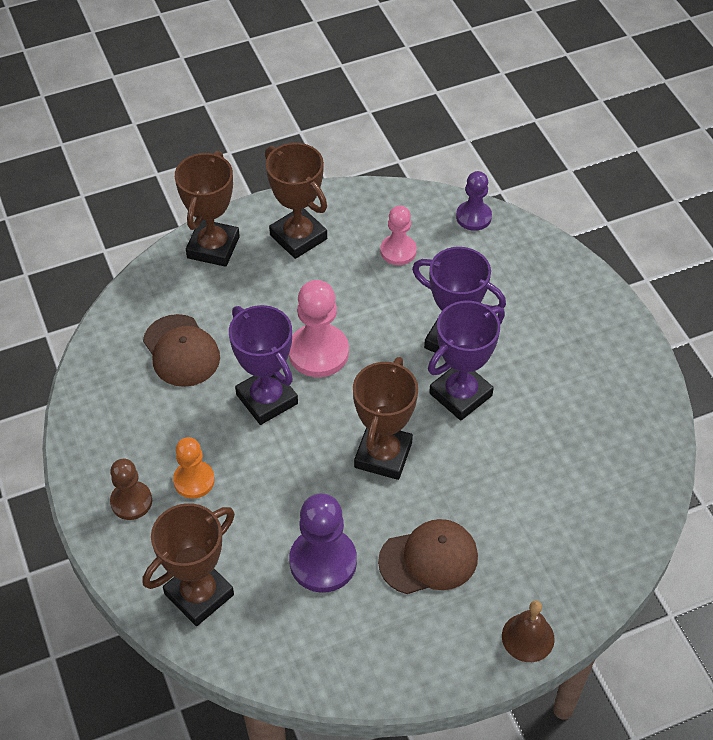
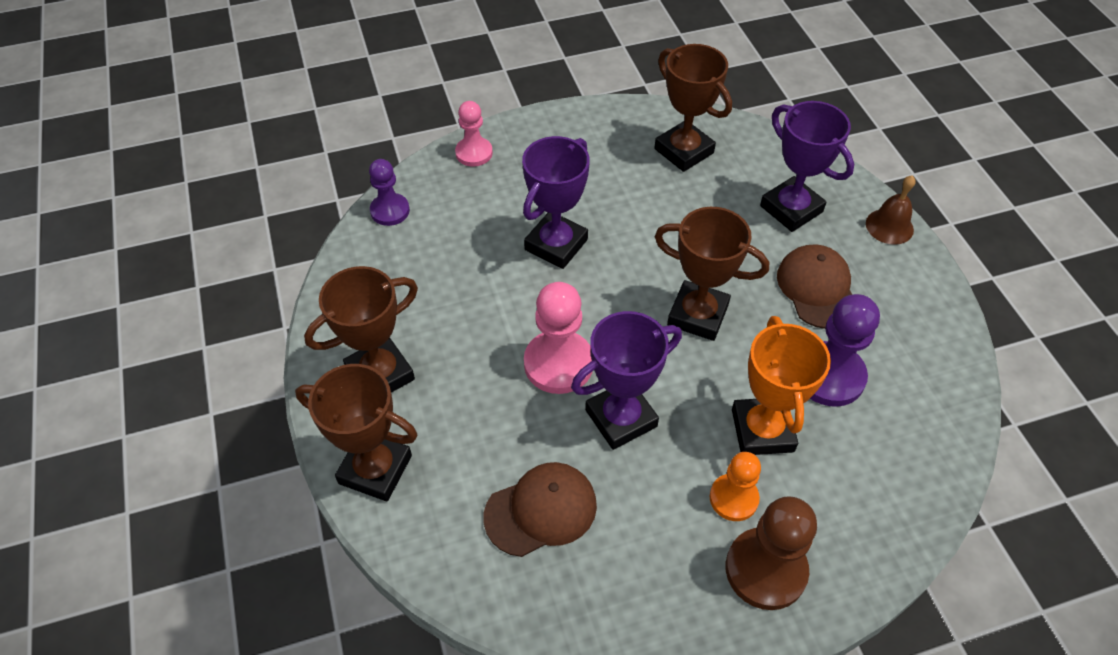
camera: 85 degrees left, 0 degrees up
brown pawn [110,459,152,520] -> brown pawn [726,496,817,610], size x1.58
brown trophy [143,503,235,626] -> brown trophy moved to [654,44,732,172]
pink pawn [380,205,417,265] -> pink pawn moved to [455,101,493,167]
purple trophy [428,301,505,420] -> purple trophy moved to [760,101,854,232]
none -> orange trophy [732,316,831,455]

